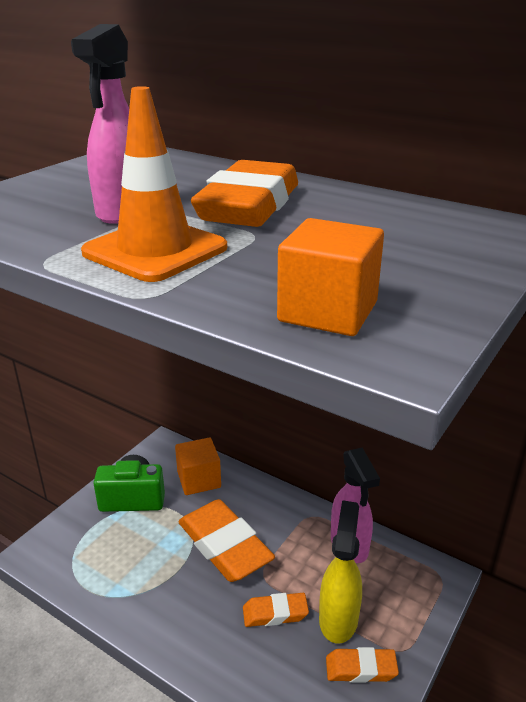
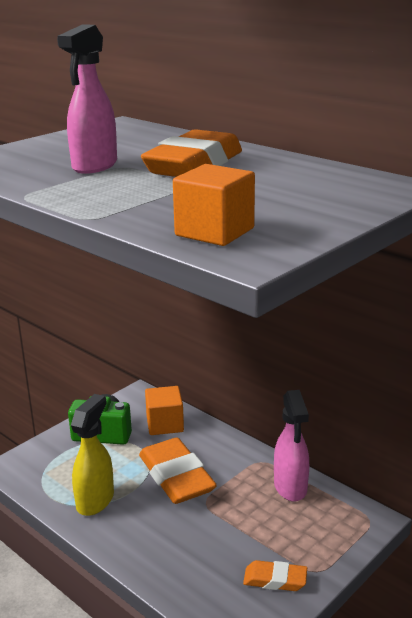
camera: 10 degrees right, 5 degrees down
orange traffic cone [81,86,227,282] -> none
orange eraser [243,593,309,627] -> none
yellow spray bottle [319,500,362,644] -> yellow spray bottle moved to [71,394,114,516]

